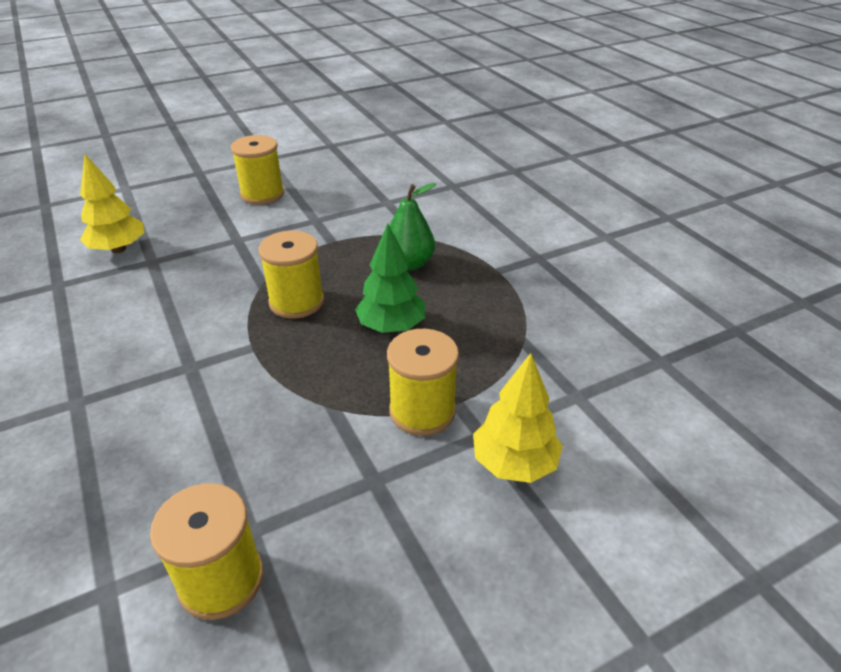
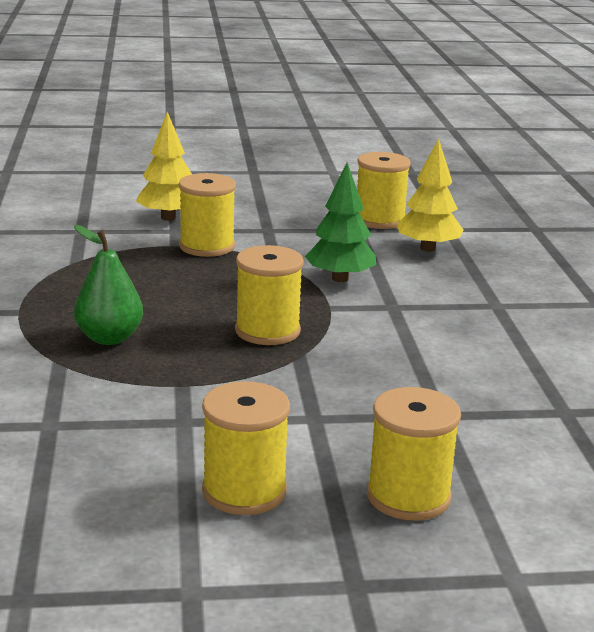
camera: 160 degrees left, 15 degrees down
yellow tree [80,154,145,253] -> yellow tree moved to [397,138,464,252]
green tree [355,223,425,333] -> green tree moved to [305,162,376,282]
none -> yellow spool [367,387,461,521]

